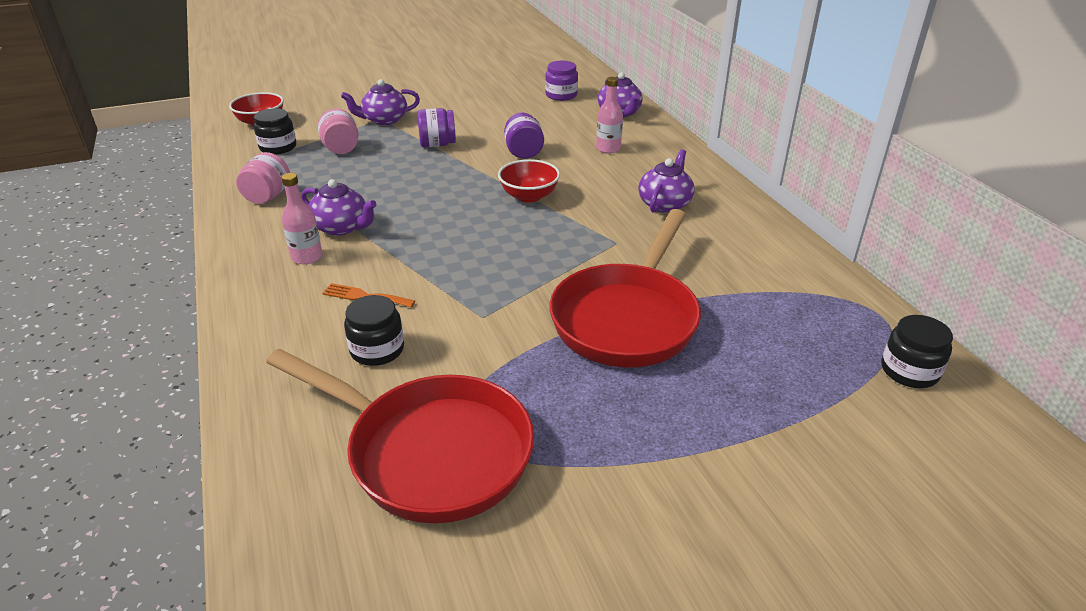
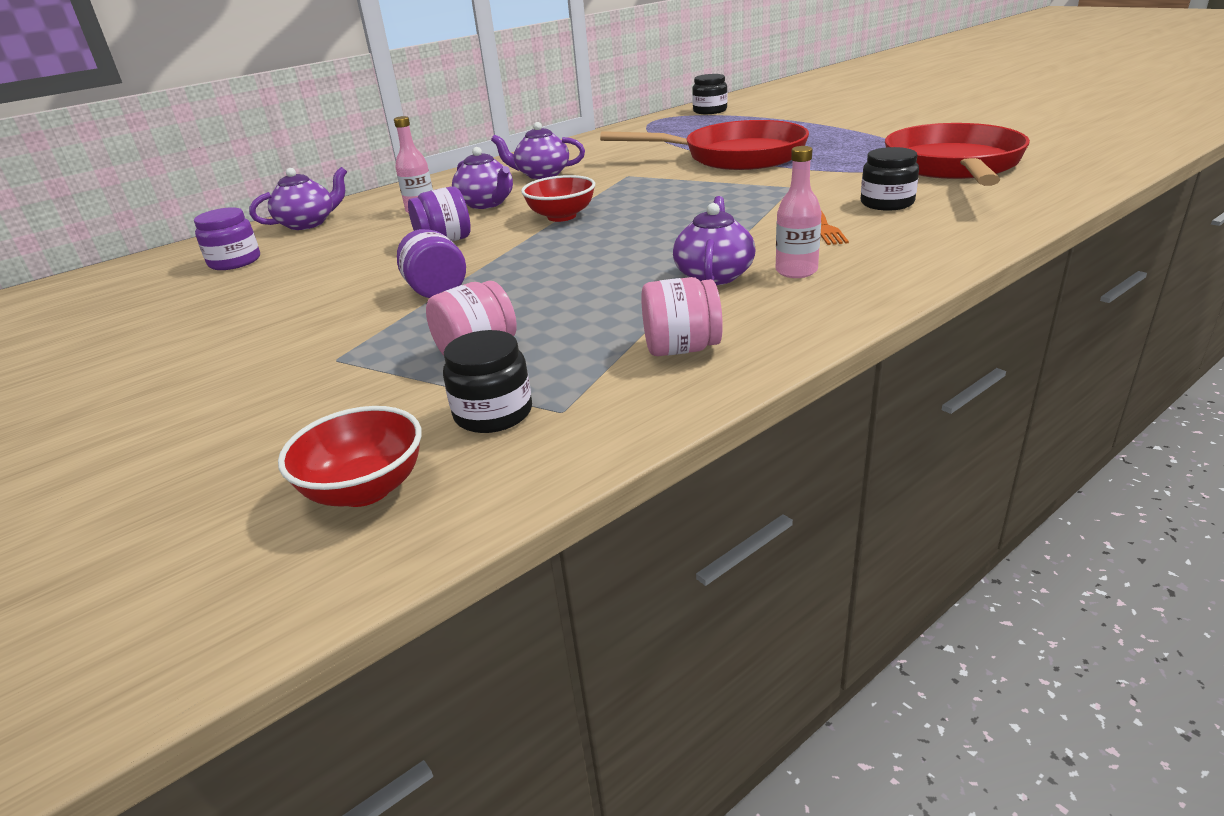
camera: 105 degrees left, 5 degrees down
purple teapot [341,79,420,125] -> purple teapot moved to [452,147,513,209]

